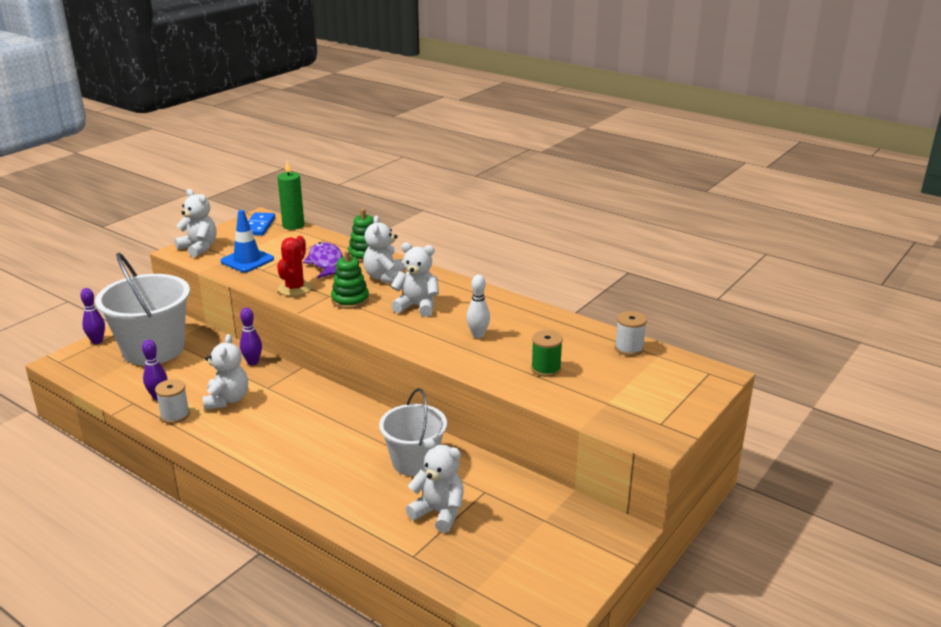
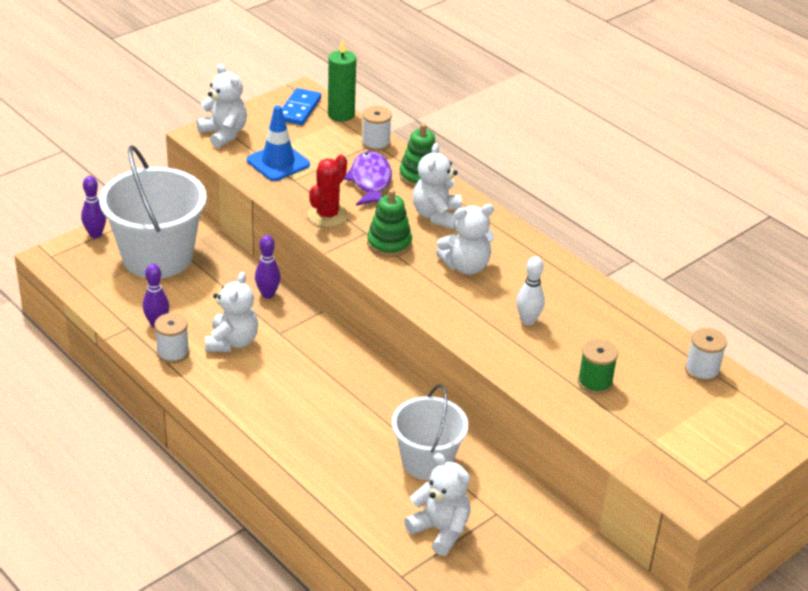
camera: 10 degrees right, 10 degrees up
white teddy bear [391,242,439,317] -> white teddy bear turned 135 degrees clockwise [436,204,494,275]
none -> white spool [362,106,392,151]

